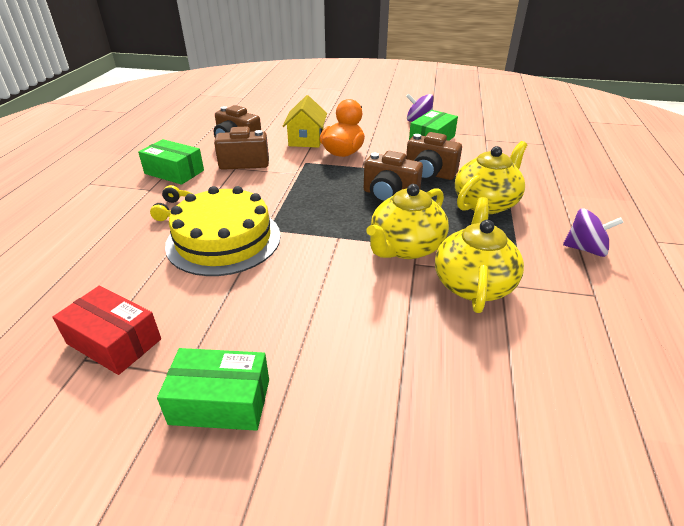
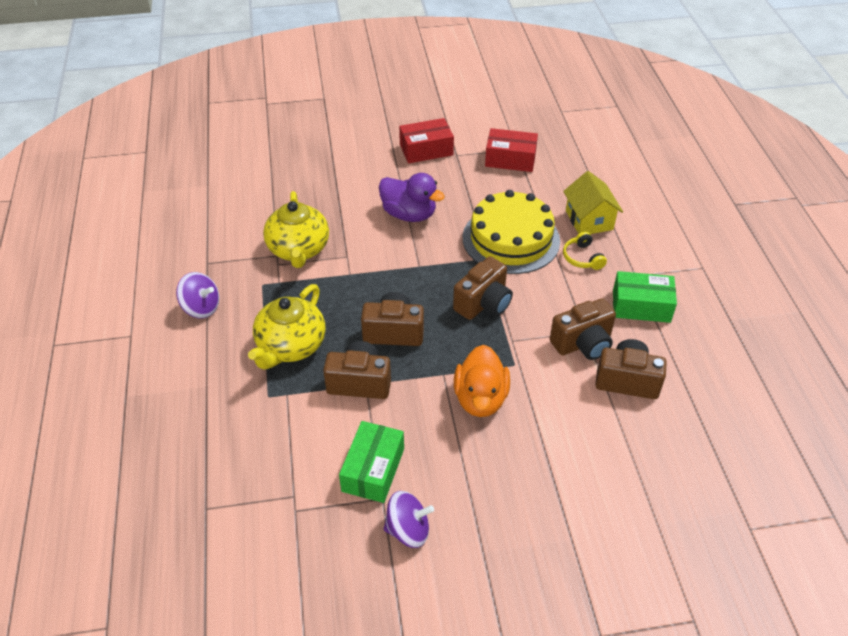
camera: 160 degrees right, 10 degrees up
green box [157,348,269,431] -> red box [399,118,454,163]
yellow house [282,95,327,148] -> yellow house moved to [563,171,623,234]
yellow teapot [366,184,449,259] -> none
purple spinning top [563,208,624,257] -> purple spinning top turned 150 degrees counterclockwise [176,272,219,319]
none -> purple duck [379,173,445,222]
none -> brown camera [453,256,513,320]

